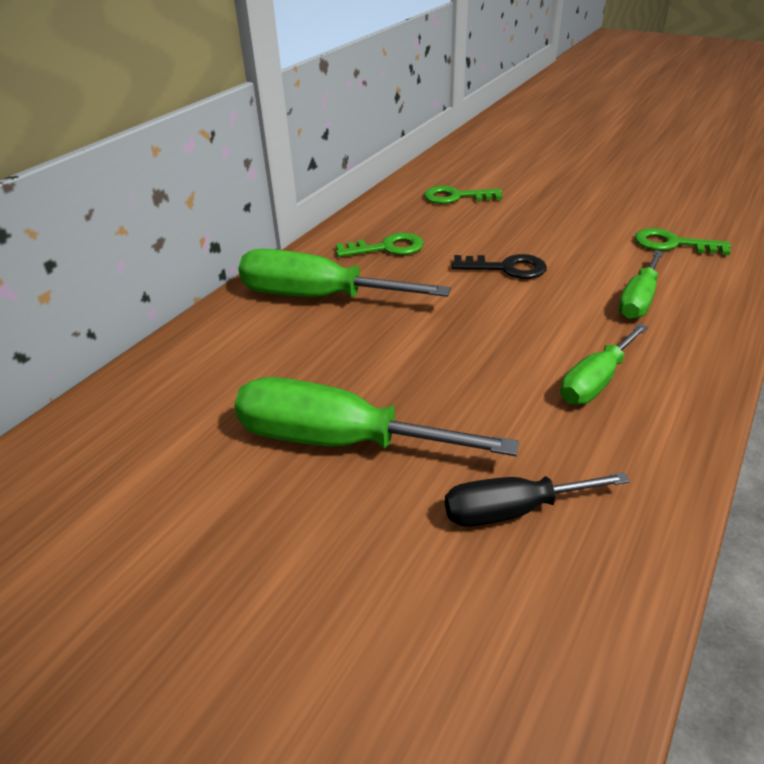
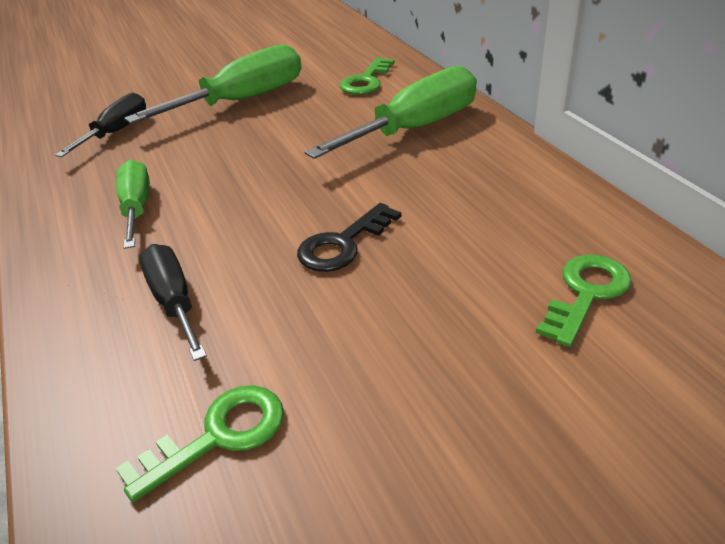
camera: 125 degrees right, 0 degrees up
green key [336,233,424,257] -> green key moved to [340,57,395,95]
green screwdriver [619,250,664,319] -> black screwdriver [139,244,207,361]

